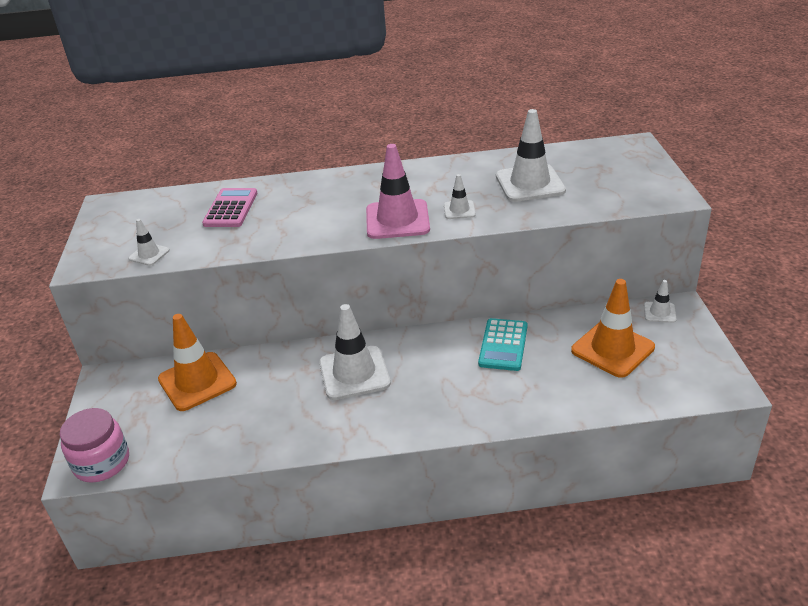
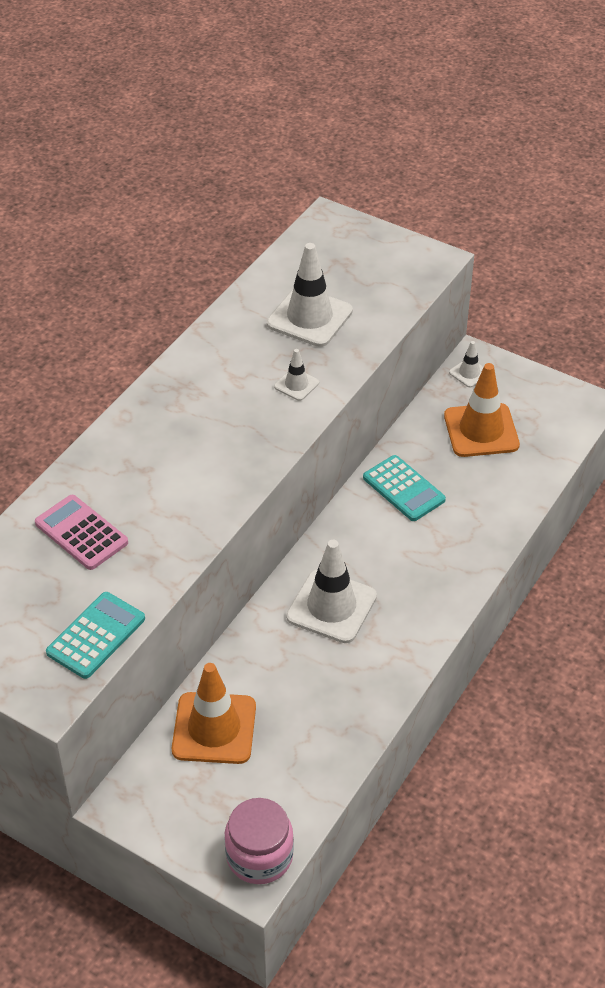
camera: 55 degrees left, 10 degrees up
white traffic cone [128,219,170,266] -> turquoise calculator [46,592,145,679]
pink traffic cone [366,144,430,239] -> none

